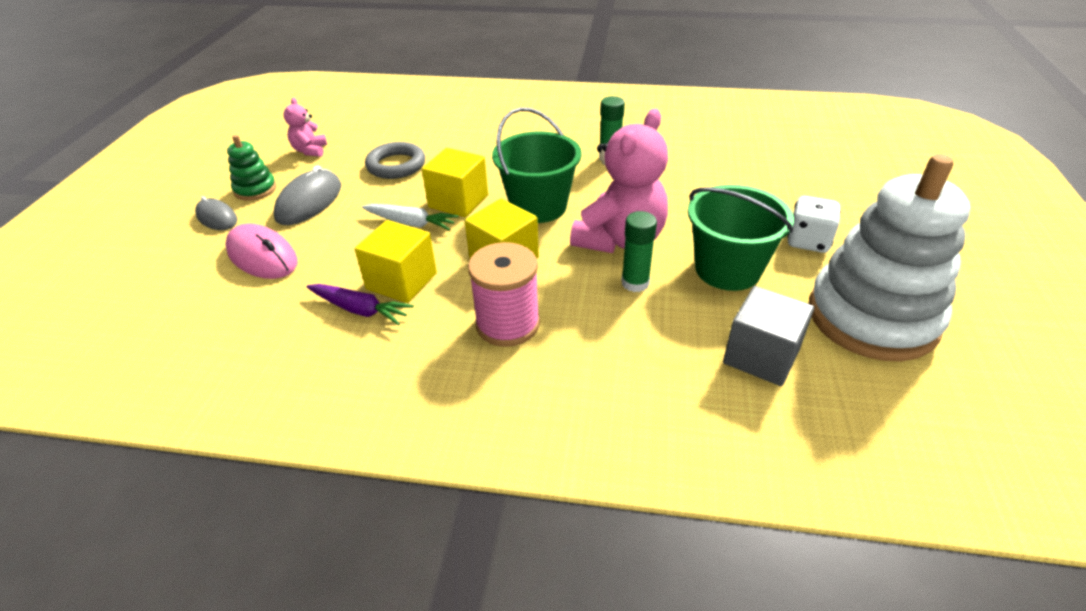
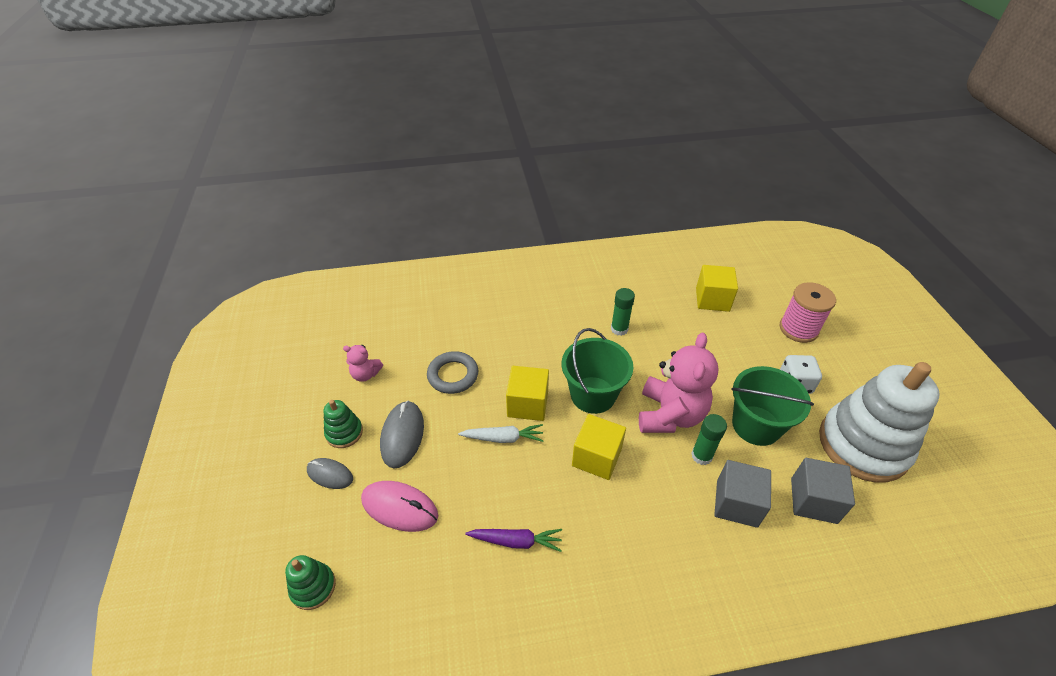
camera: 20 degrees left, 5 degrees up
pink teddy bear [283,98,327,157] -> pink teddy bear turned 60 degrees counterclockwise [343,345,383,382]
yellow cube [355,220,437,303] -> yellow cube moved to [696,265,738,312]
pink spool [468,242,540,347] -> pink spool moved to [780,282,836,343]
none -> green stacking toy [285,555,336,610]
none -> grey cube [714,460,771,528]

